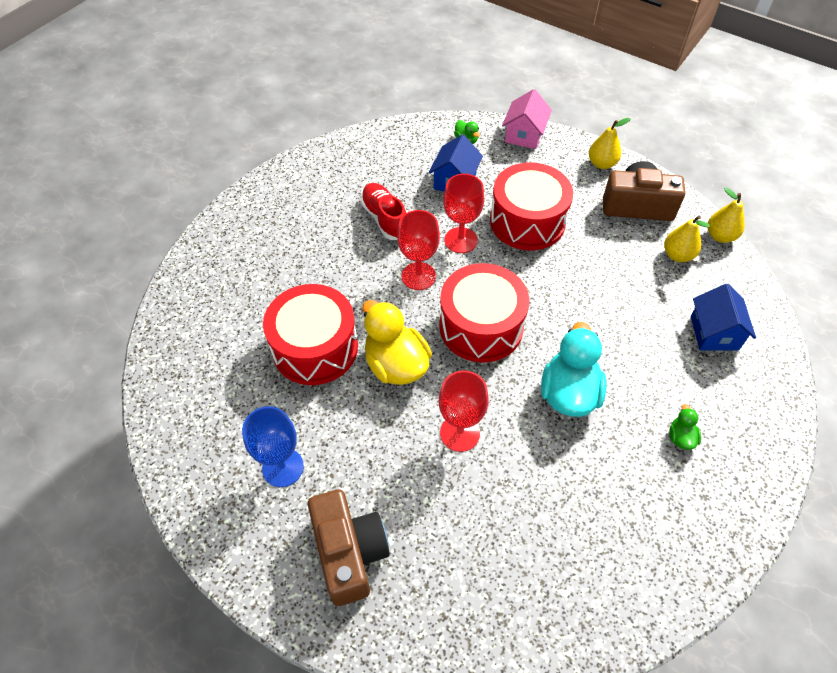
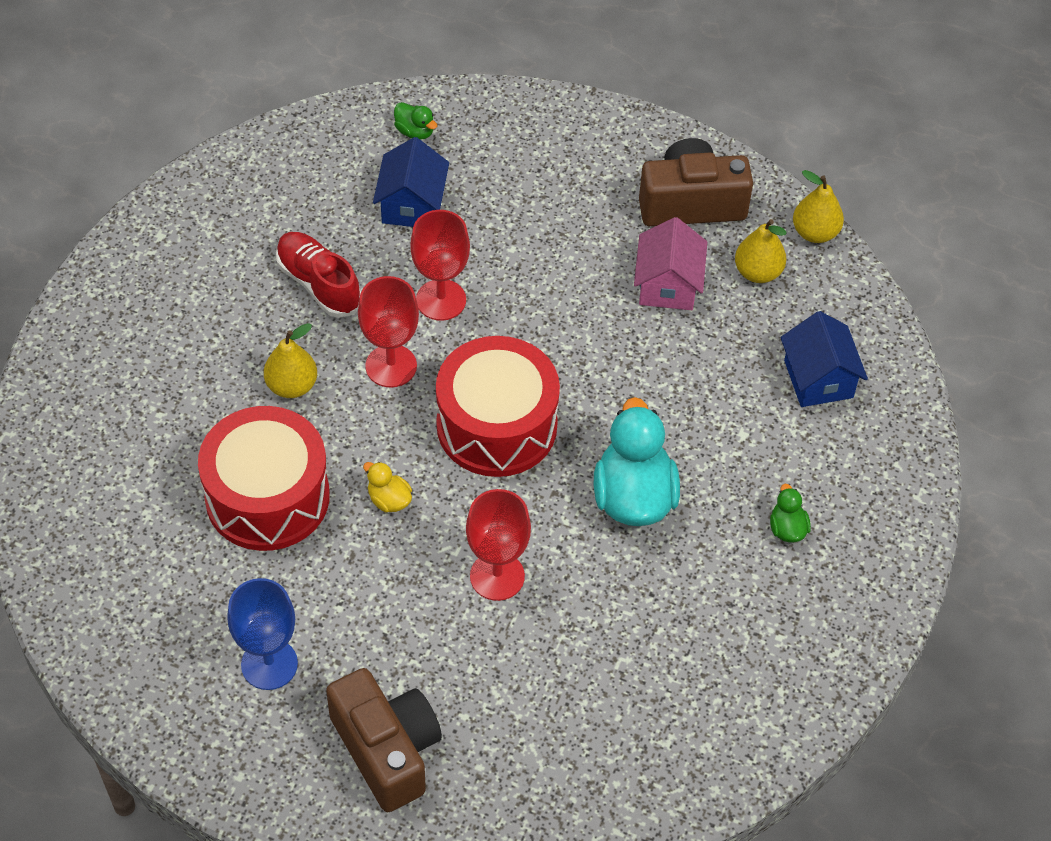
camera: 15 degrees left, 0 degrees up
yellow duck [362,300,432,385] -> yellow duck [363,462,412,513], size x0.46
red drum [490,162,573,250] -> none
pink house [502,89,552,149] -> pink house moved to [634,217,707,310]
yellow pear [589,118,631,169] -> yellow pear moved to [264,323,317,398]

